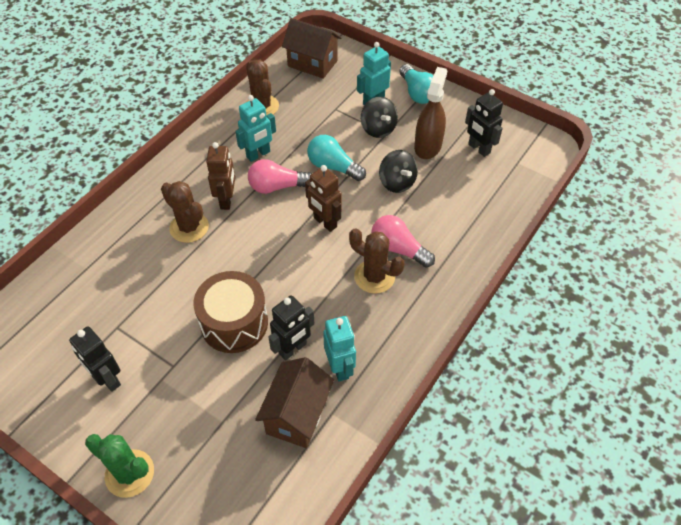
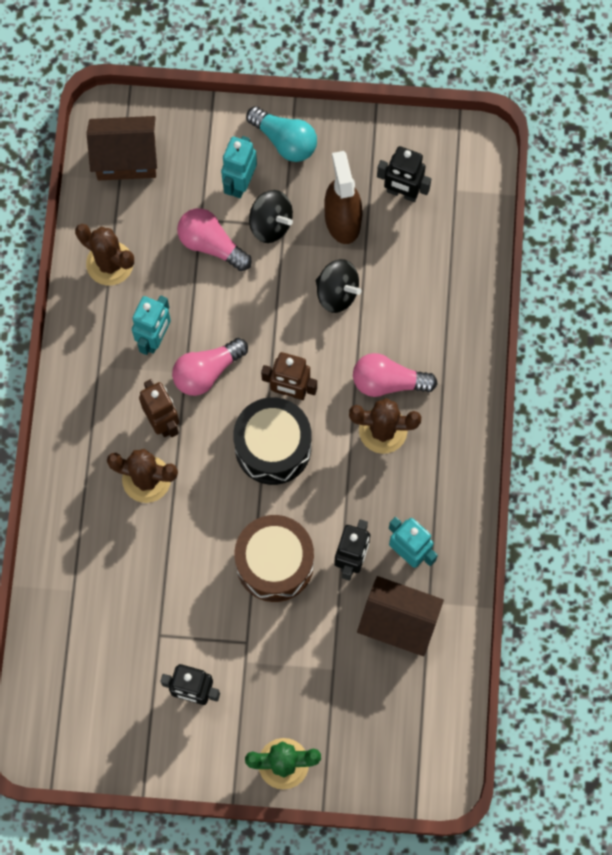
camera: 30 degrees left, 20 degrees up
brown house [255,357,334,448] -> brown house turned 60 degrees counterclockwise [357,576,444,656]
turquoise light bulb [307,135,366,181] -> none
none -> pink light bulb [177,208,252,271]
none -> black drum [233,397,311,485]

